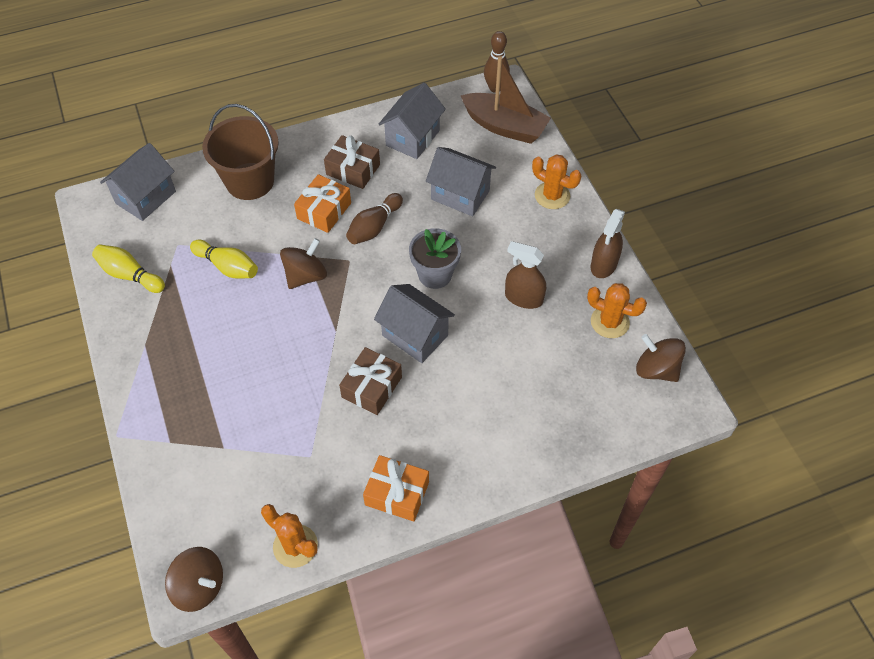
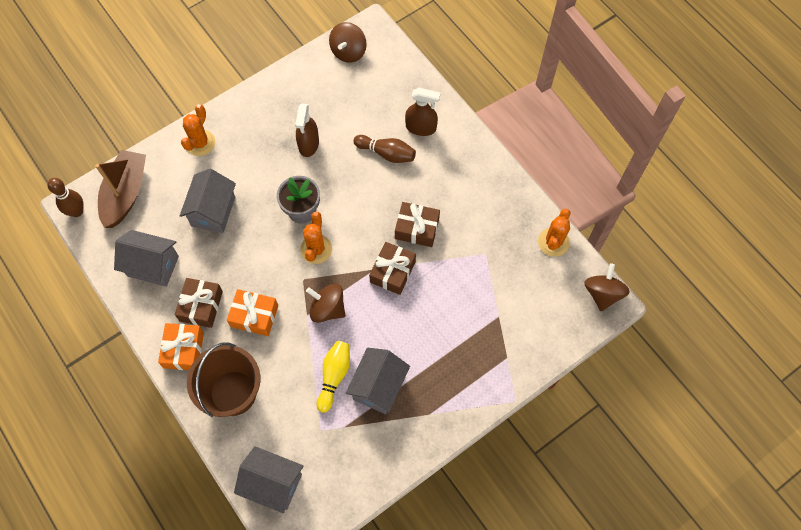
camera: 105 degrees left, 10 degrees up
yellow bowling pin [92,244,165,293] -> none
brown bowling pin [346,193,403,244] -> brown bowling pin moved to [353,135,416,163]
orange gift [363,455,429,522] -> orange gift moved to [158,323,204,370]
grey house [374,284,455,363] -> grey house moved to [346,348,410,414]
orange cactus [587,283,647,338] -> orange cactus moved to [300,211,332,264]
brown spray bottle [591,209,625,278] -> brown spray bottle moved to [405,88,440,136]
none -> brown gift [369,242,416,295]

